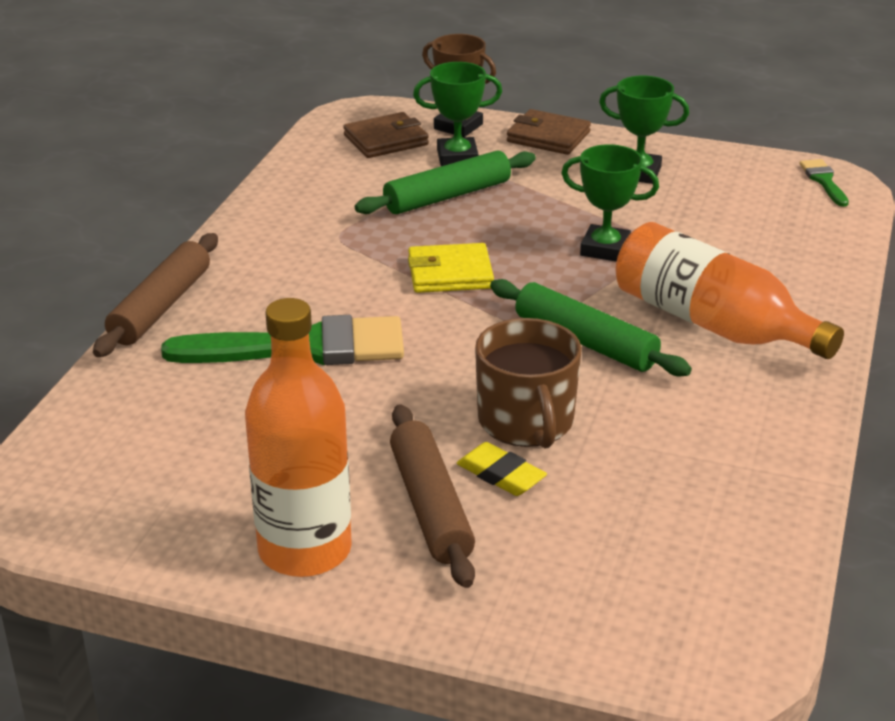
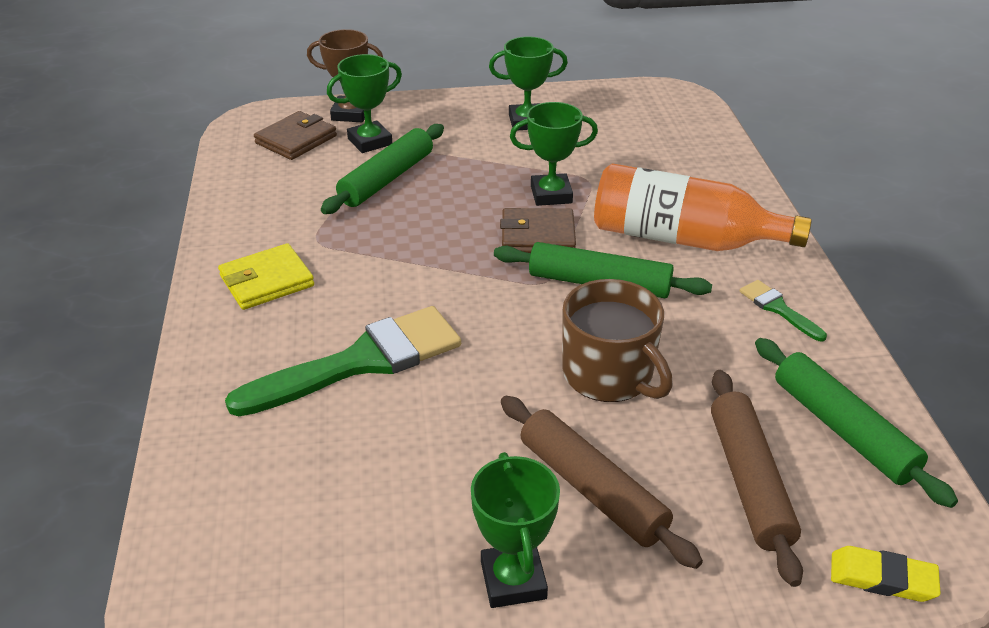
camera: 25 degrees left, 5 degrees up
brown rolling pin [93,233,218,357] -> brown rolling pin moved to [711,370,803,587]
orange bottle [245,298,352,577] -> green trophy [471,452,560,608]
yellow wallet [408,243,494,293] -> yellow wallet moved to [218,243,314,310]
yellow eraser [457,442,547,496] -> yellow eraser moved to [831,546,941,602]
brown wallet [507,109,591,155] -> brown wallet moved to [500,208,576,253]
green brush [799,159,849,207] -> green brush moved to [740,280,827,341]
none -> green rolling pin [755,338,958,508]

